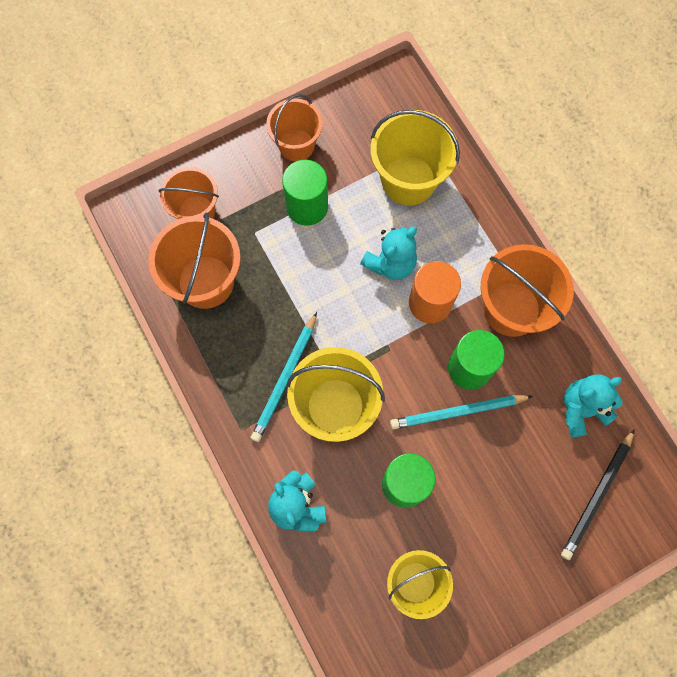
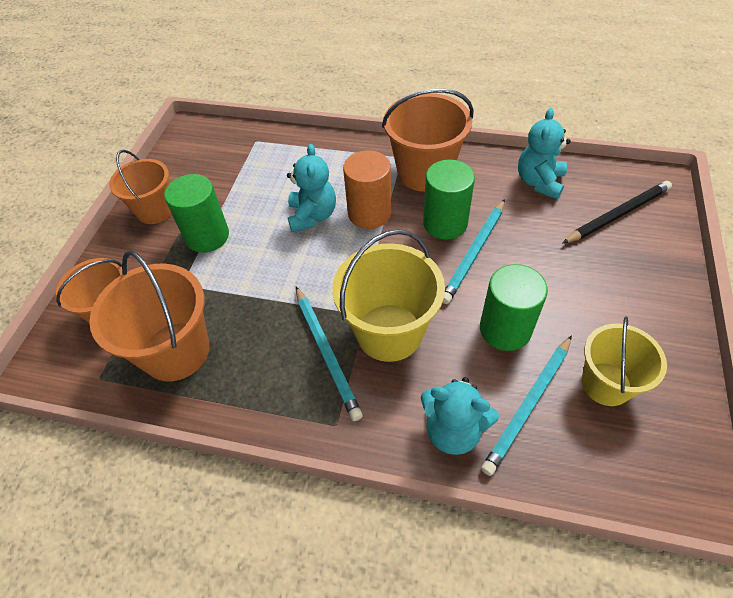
camera: 45 degrees left, 20 degrees down
yellow bucket [370,110,460,205] -> none
black pencil [561,429,635,560] -> black pencil turned 105 degrees counterclockwise [563,181,672,243]
none -> turquoise pencil [481,335,572,476]

